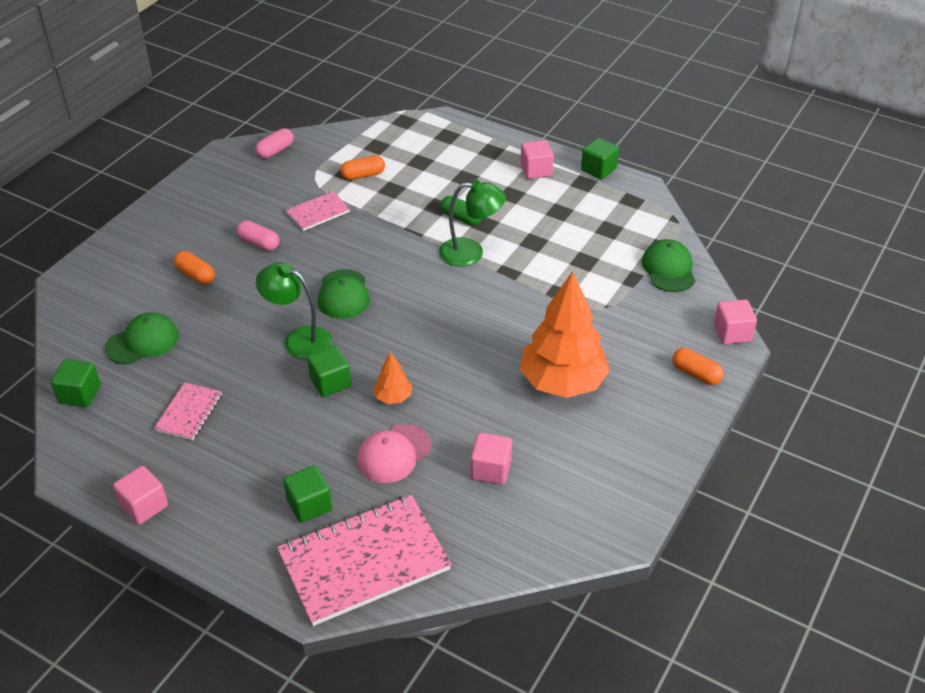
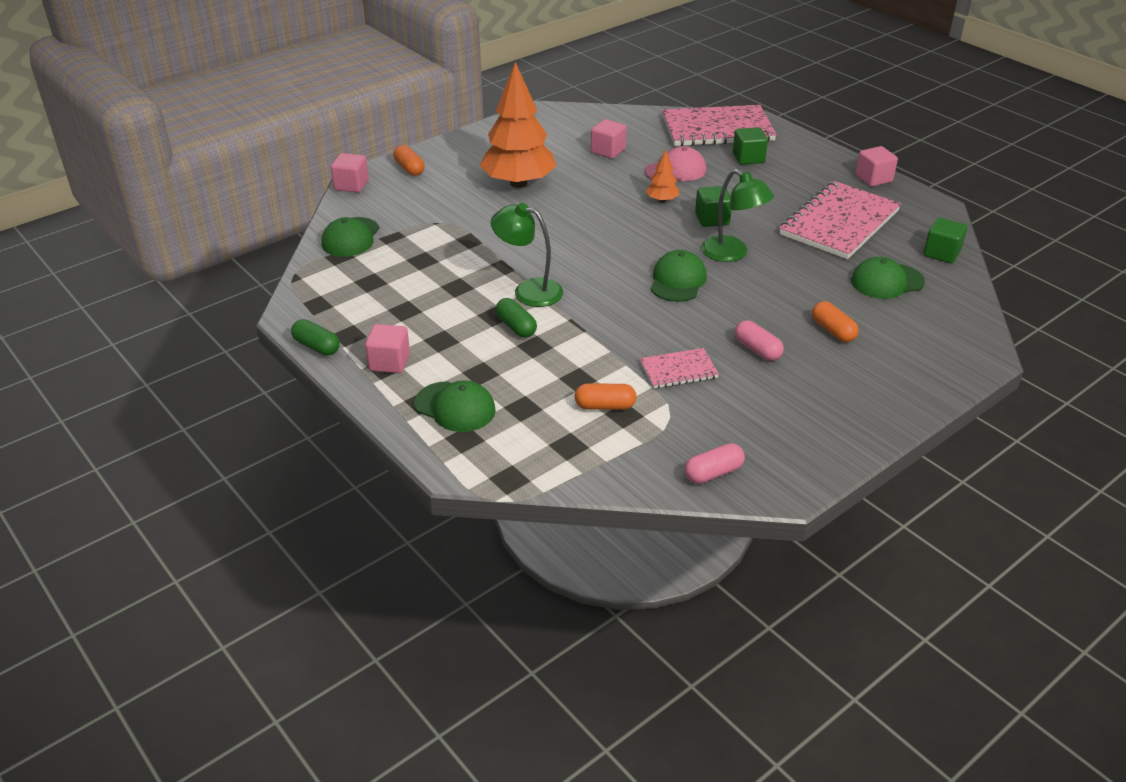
camera: 160 degrees left, 5 degrees down
pink notebook [154,382,222,440] -> pink notebook [779,181,901,259], size x2.03
green cube [581,138,619,179] -> green capsule [291,319,340,356]
none -> green cap [414,380,496,432]

